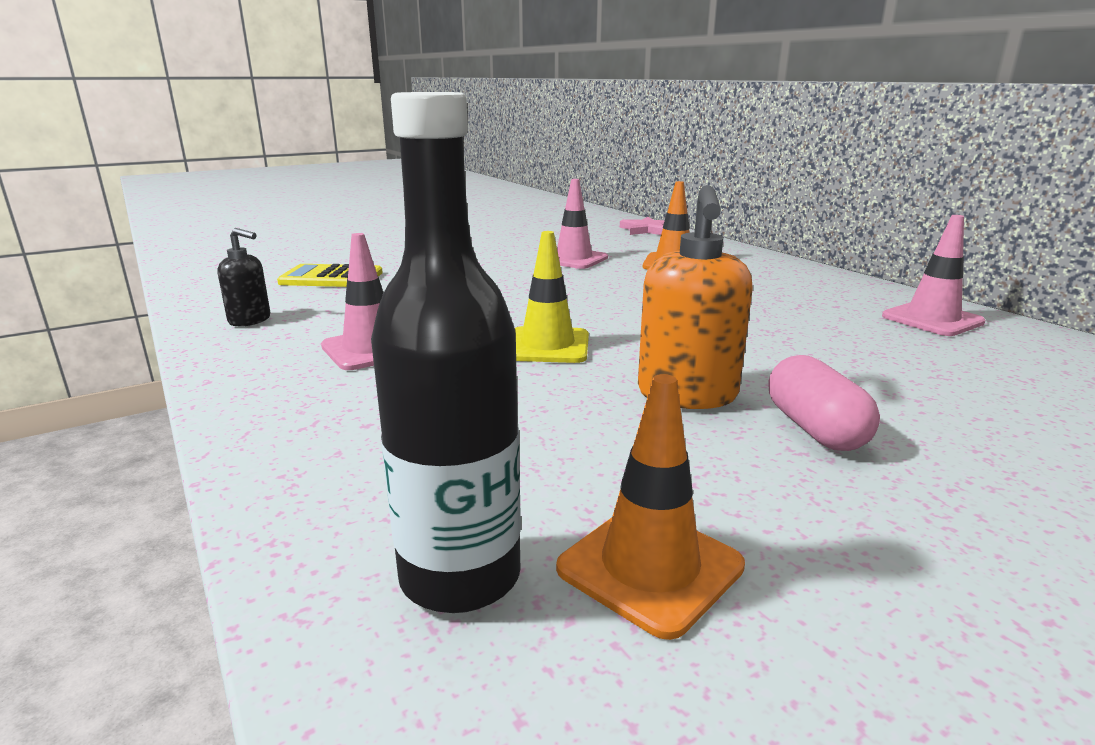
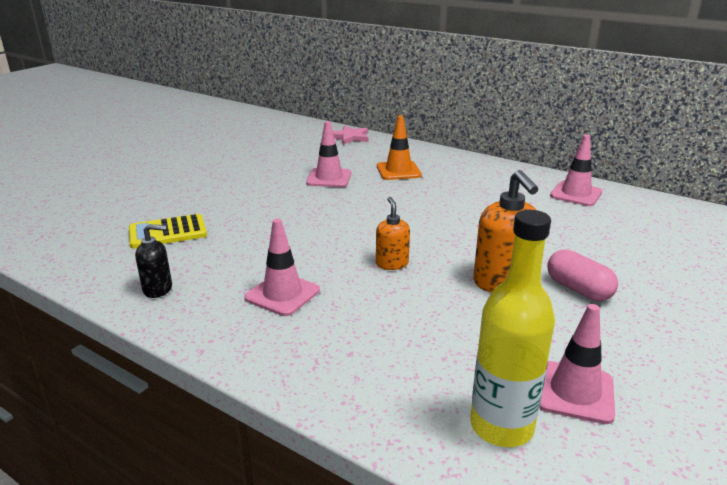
camera: 25 degrees left, 5 degrees up
black bottle [371,92,521,613] -> yellow bottle [470,210,555,447]
yellow traffic cone [515,231,589,363] -> orange soap dispenser [376,197,410,270]
orange traffic cone [556,374,745,640] -> pink traffic cone [539,304,615,424]

